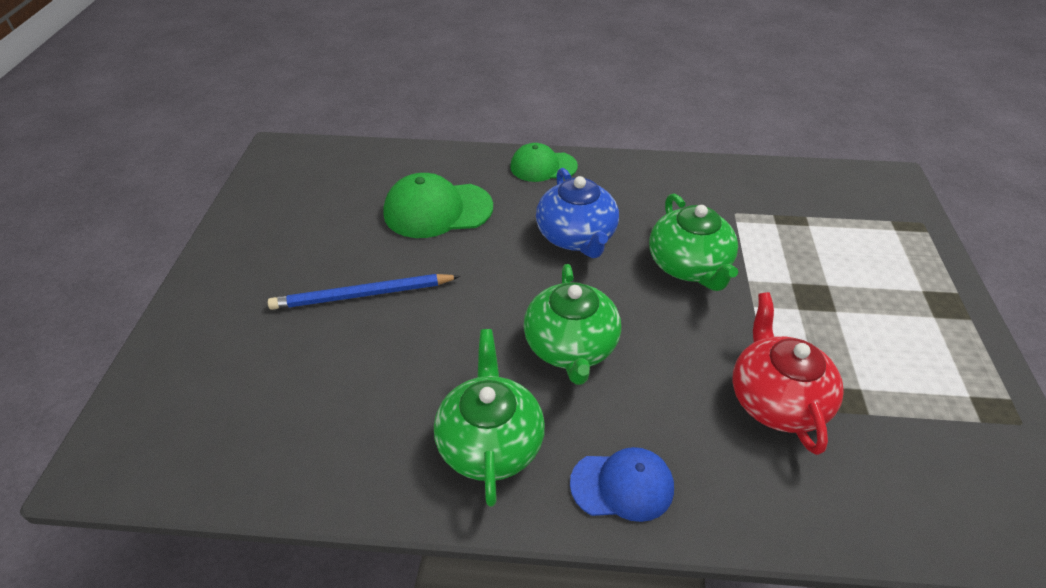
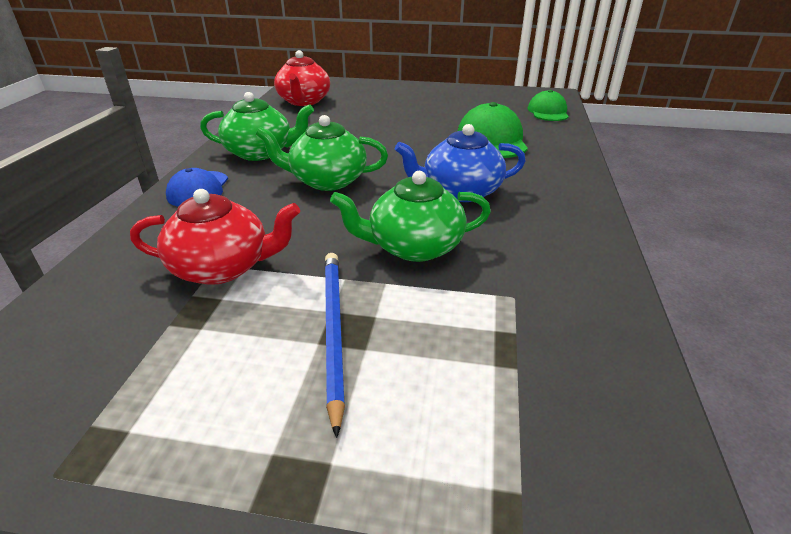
camera: 95 degrees right, 10 degrees down
blue pencil [268,274,460,310] -> blue pencil moved to [325,253,345,438]
green cap [510,143,578,182] -> green cap moved to [528,90,569,121]
none -> red teapot [274,50,330,106]

